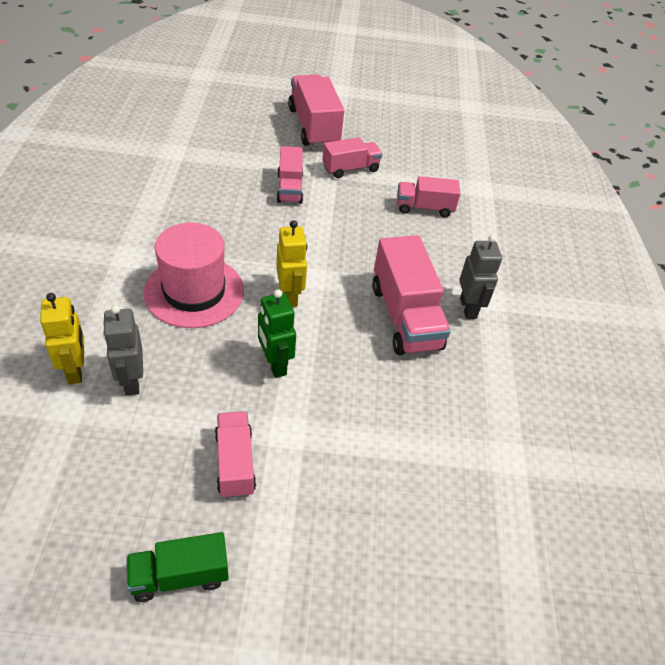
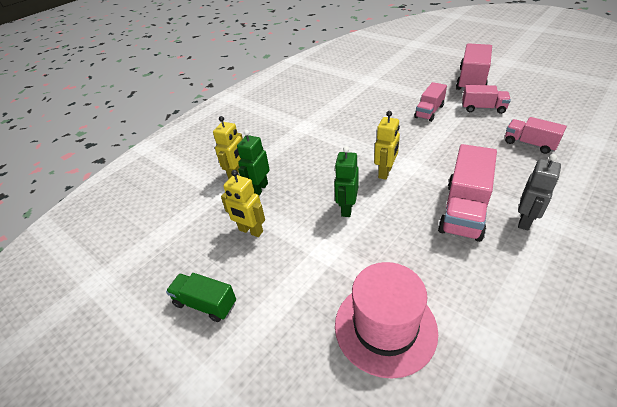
camera: 45 degrees right, 5 degrees down
grey robot [103,305,143,396] -> green robot [237,130,270,196]
pink hat [143,223,244,328] -> pink hat moved to [335,262,438,379]
pink truck [215,411,256,499] -> none
none -> yellow robot [221,170,265,237]

